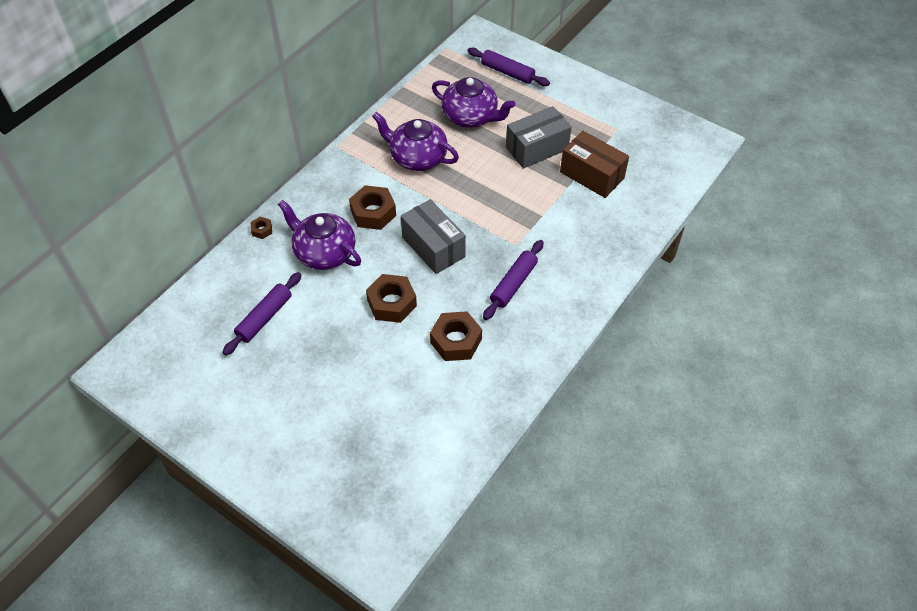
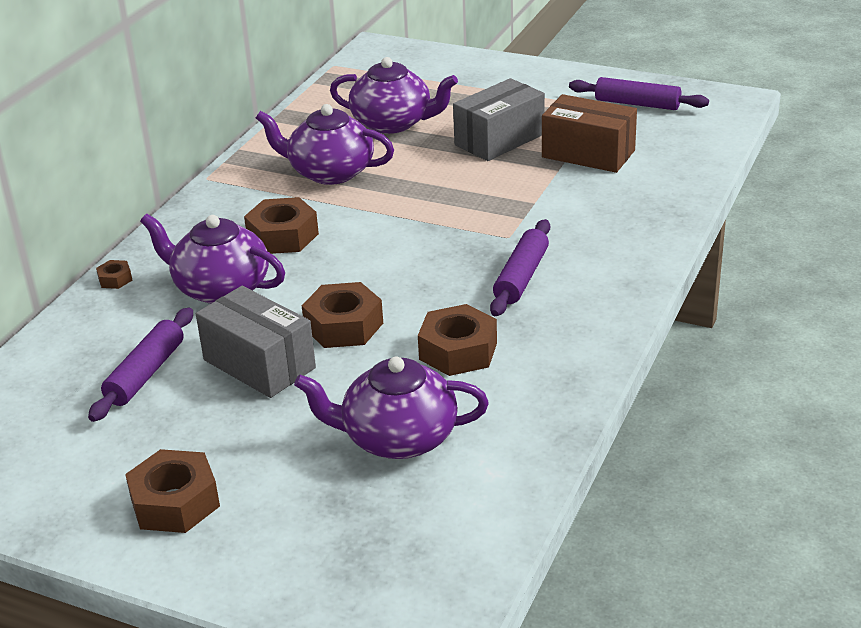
camera: 10 degrees left, 20 degrees down
grey box [401,199,466,274] -> grey box moved to [196,286,316,398]
purple rolling pin [467,48,550,86] -> purple rolling pin moved to [569,77,709,110]
none -> brown nut [125,449,220,533]
none -> purple teapot [294,357,489,459]

